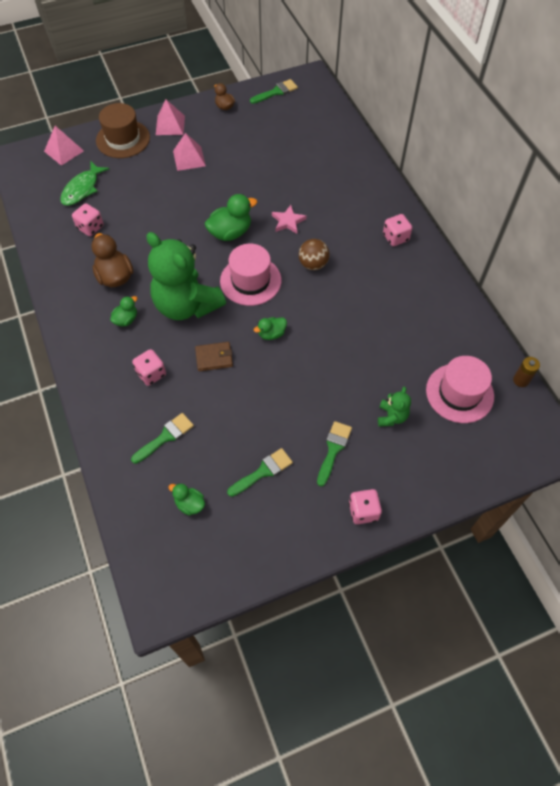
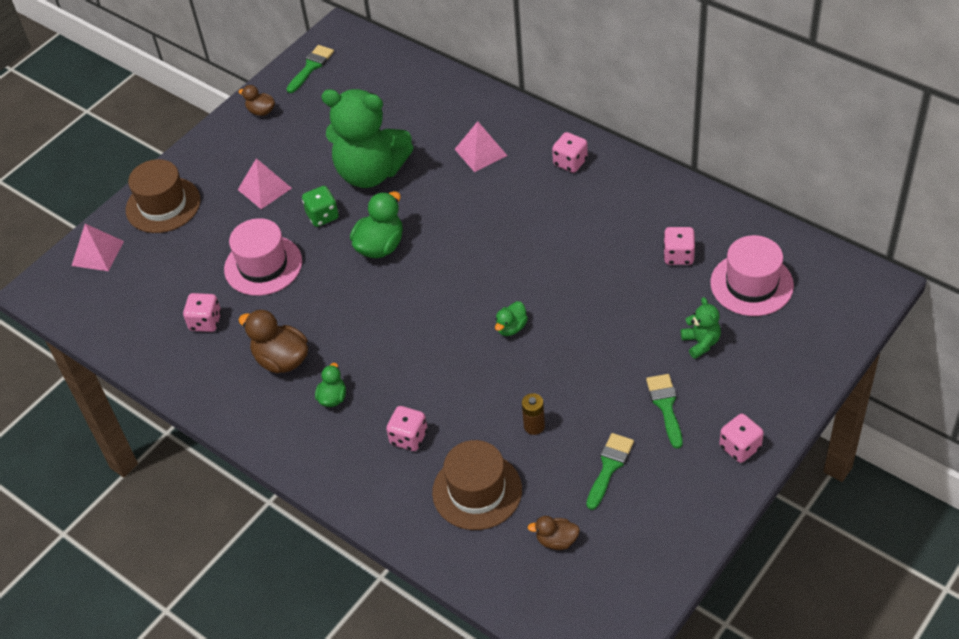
camera: 25 degrees left, 10 degrees down
green fish [60,162,109,206] -> none
green brush [131,413,194,464] -> brown hat [432,440,522,530]
green teddy bear [146,232,226,320] -> green teddy bear moved to [321,89,414,188]
pink pyramid [156,100,185,135] -> pink pyramid moved to [455,121,507,172]
green duck [168,483,205,516] -> brown duck [528,516,580,550]
brown wallet [195,342,233,371] -> none
pink hat [220,244,281,306] -> pink hat moved to [224,218,302,296]
pink star [272,205,307,234] -> none
brown ball [299,239,329,270] -> none
brown battery [513,357,540,387] -> brown battery moved to [522,393,545,435]
none -> green dice [302,186,339,227]
none -> pink dice [663,227,696,265]

